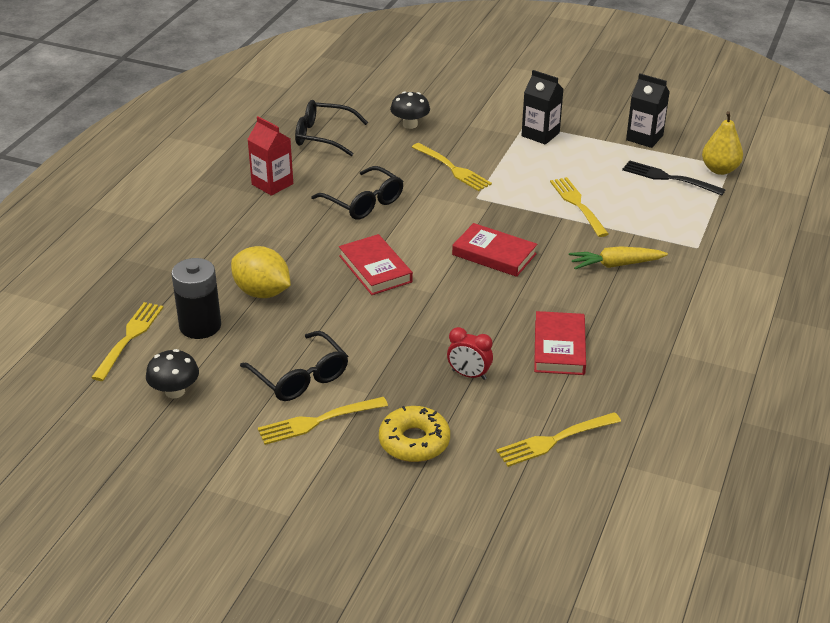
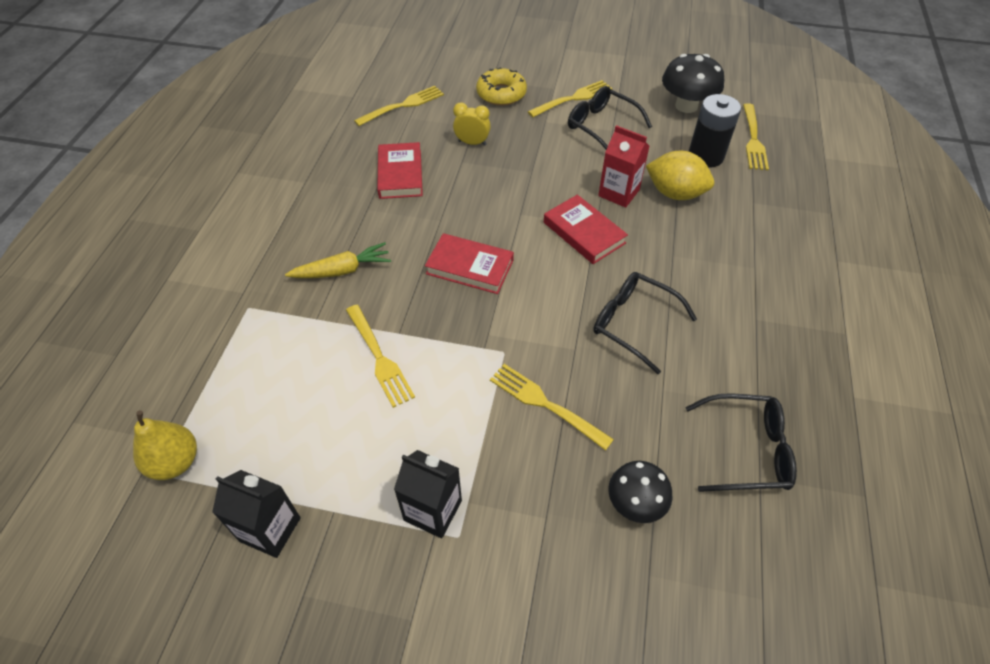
camera: 170 degrees right, 15 degrees up
black mushroom [146,349,199,398] -> black mushroom [662,54,724,113], size x1.52
red carton [247,116,293,196] -> red carton moved to [598,125,650,208]
red clock [447,327,493,380] -> yellow clock [453,103,491,146]
black fork [622,160,726,196] -> none

